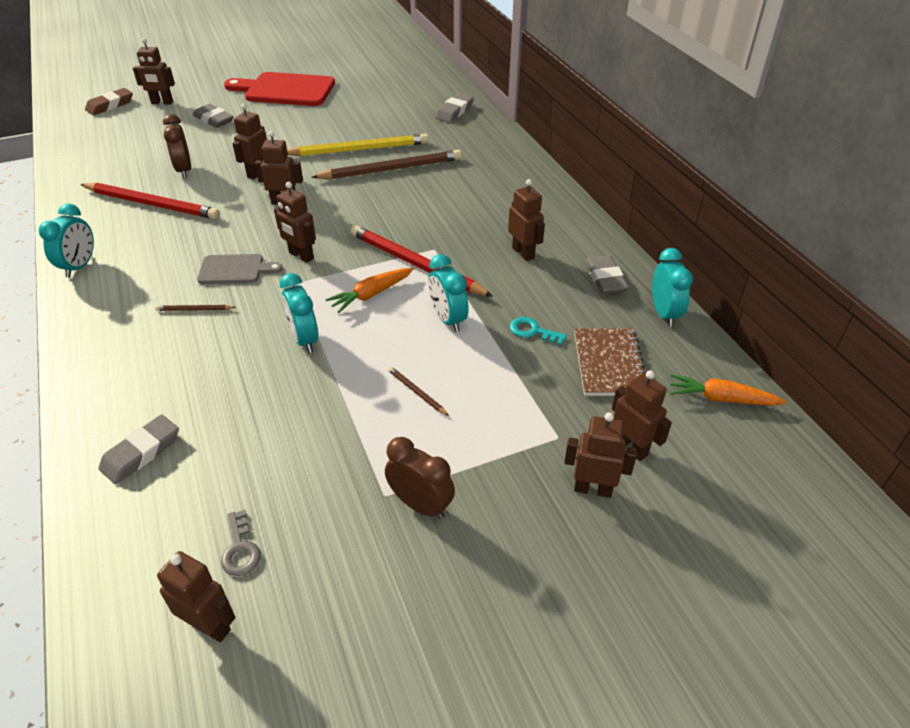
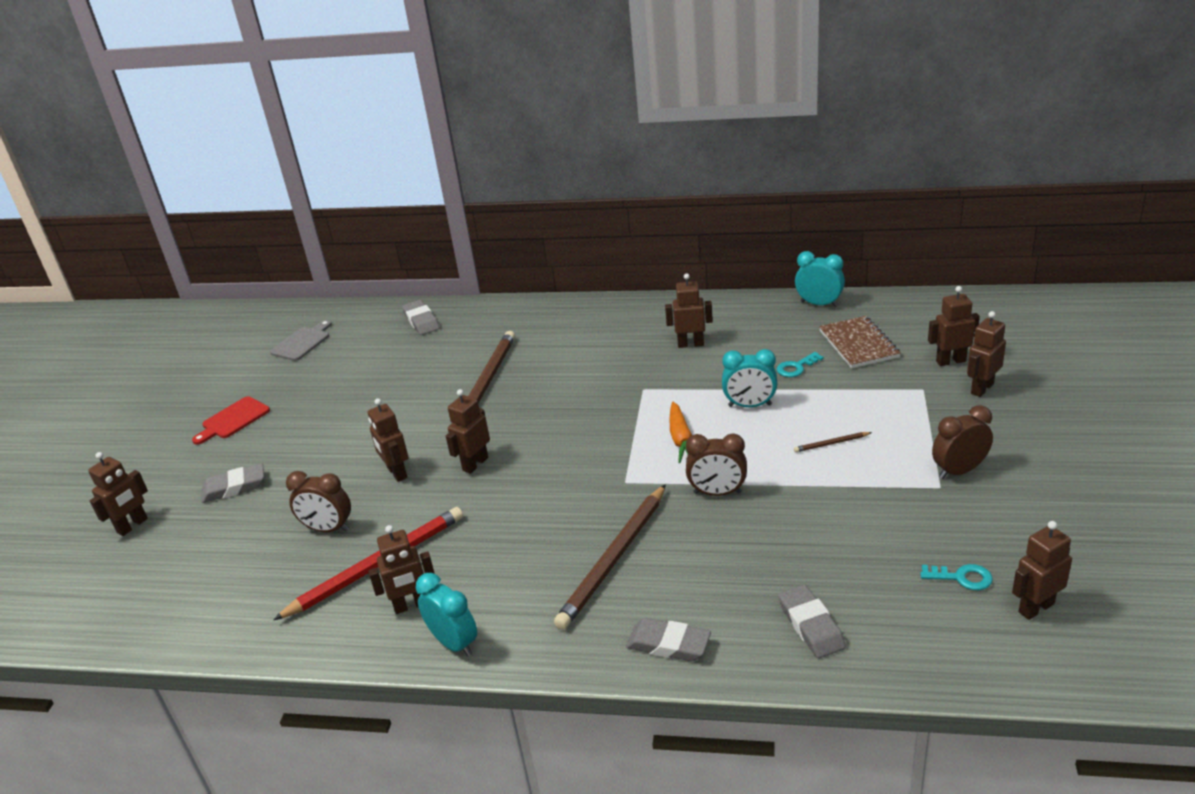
camera: 55 degrees left, 10 degrees down
brown eraser [85,88,133,115] -> none
brown pencil [155,305,236,311] -> brown pencil [554,484,666,630], size x2.41
grey cutting board [197,254,283,284] -> grey cutting board moved to [270,320,332,361]
grey key [221,510,261,576] -> turquoise key [921,564,993,590]
red cutting board [224,72,335,106] -> red cutting board [192,396,270,445], size x0.54
brown robot [274,182,316,263] -> brown robot moved to [368,525,435,614]
turquoise clock [279,273,318,353] -> brown clock [686,434,747,496]
yellow pencil [287,134,429,156] -> none
red pencil [350,225,493,297] -> none
brown notebook [574,328,646,396] -> brown notebook turned 45 degrees clockwise [819,316,901,368]
grey eraser [585,255,629,294] -> grey eraser moved to [626,618,711,661]
orange carrot [670,374,787,406] -> none

